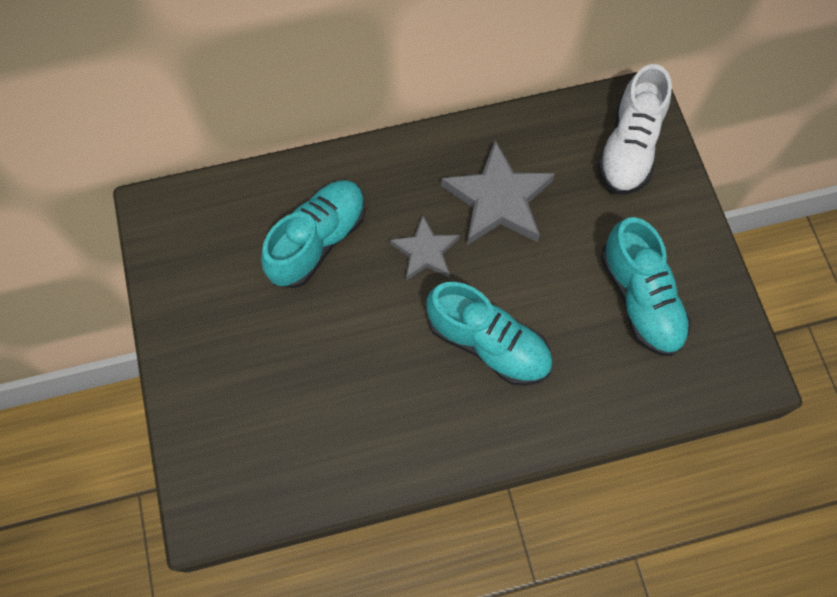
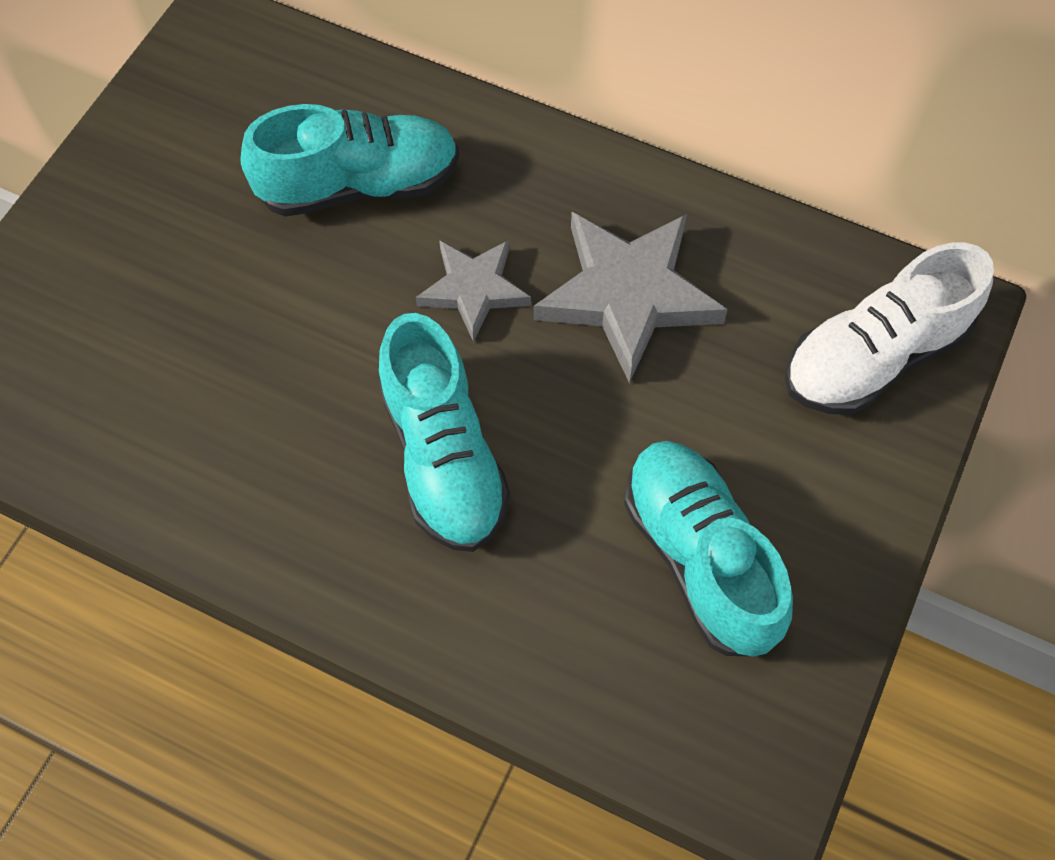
camera: 40 degrees right, 5 degrees down
turquoise shoe [601,217,691,356] -> turquoise shoe turned 135 degrees clockwise [624,441,793,657]

